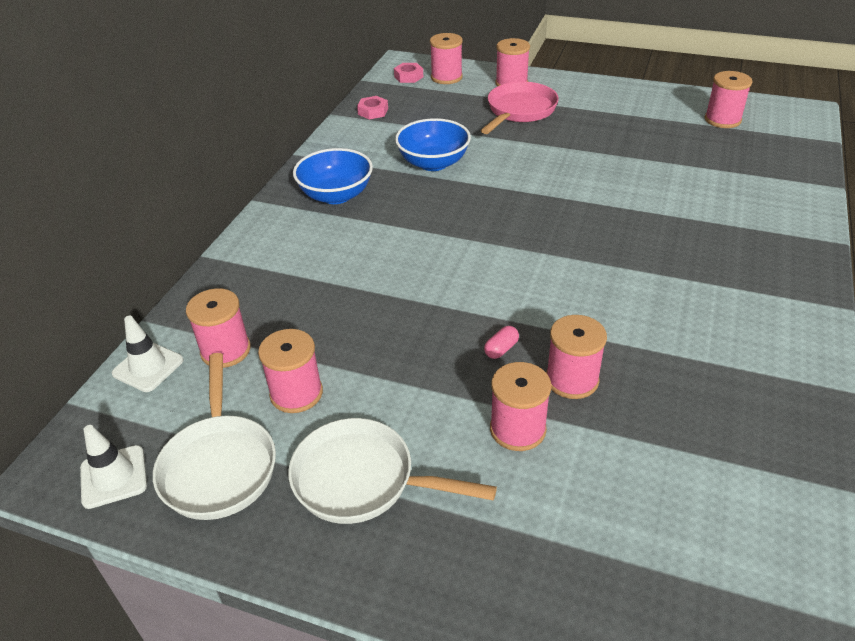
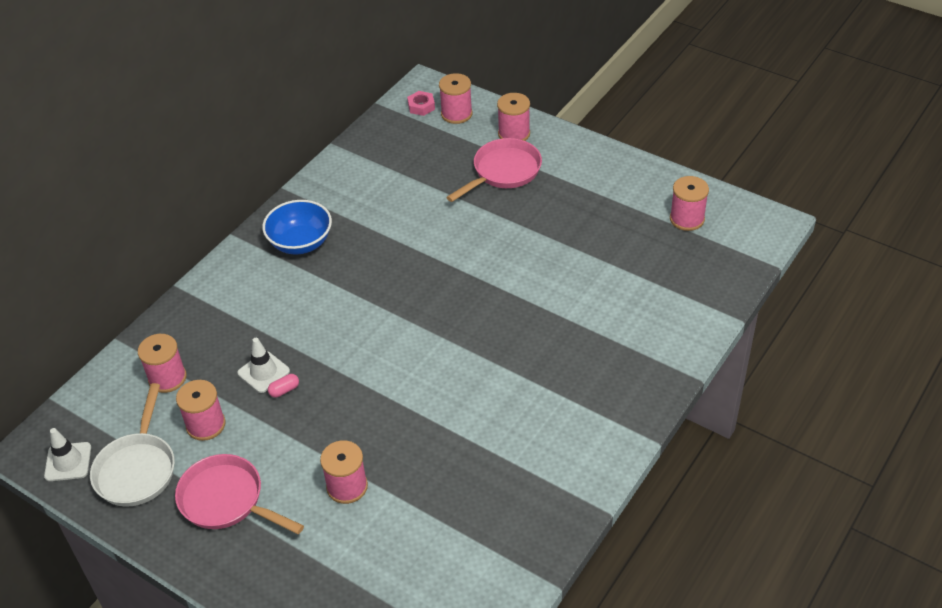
camera: 15 degrees right, 5 degrees up
white traffic cone [112,316,184,392] -> white traffic cone moved to [237,338,290,393]
white pan [288,418,497,524] -> pink pan [175,454,304,534]
pink nut [357,96,388,119] -> none
blue bowl [395,118,471,171] -> none
pink capsule [484,326,519,359] -> pink capsule moved to [268,374,299,397]
pink spool [546,315,607,399] -> none

